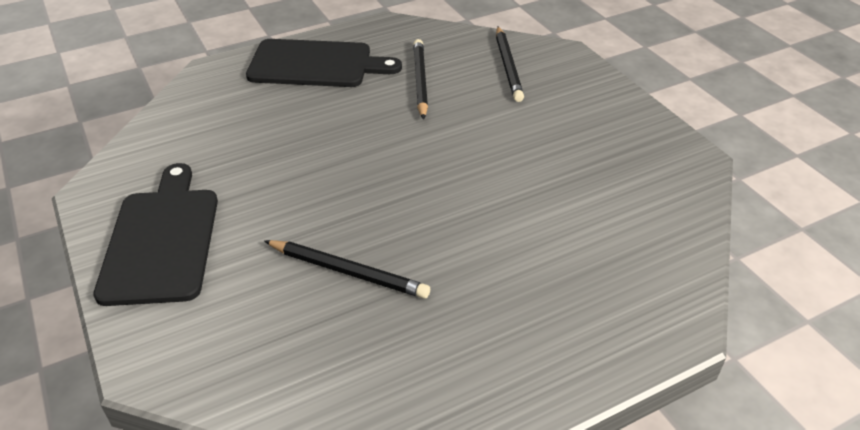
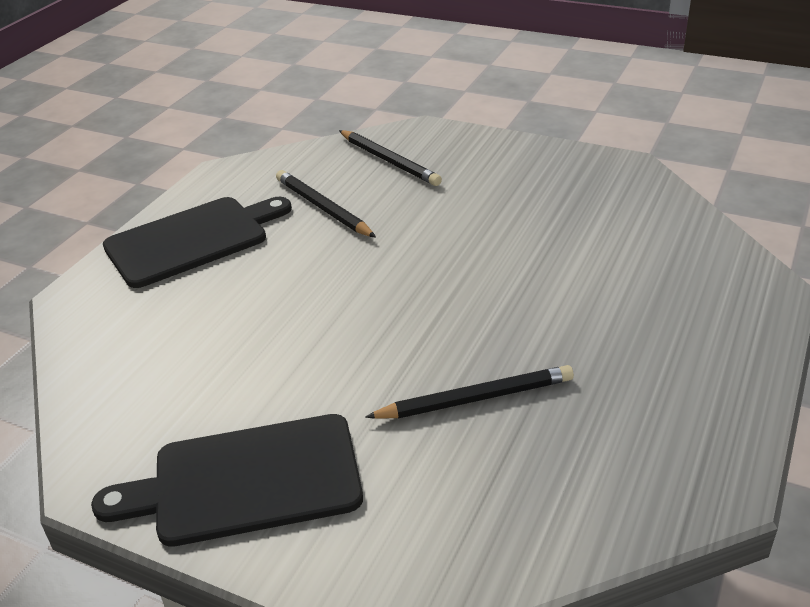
camera: 35 degrees left, 5 degrees down
black cutting board [93,163,218,306] -> black cutting board turned 60 degrees counterclockwise [91,414,363,547]

